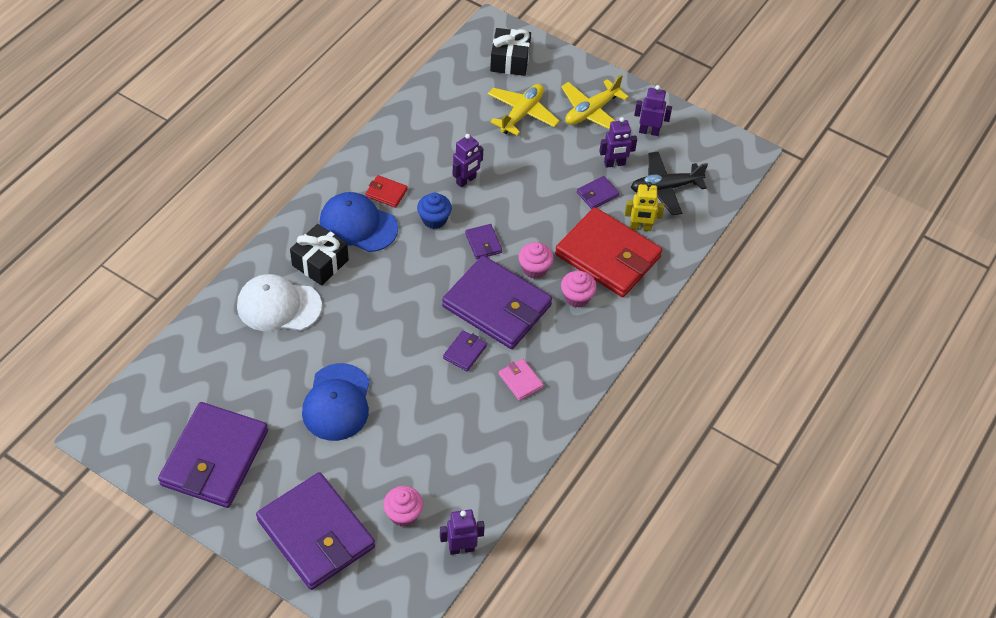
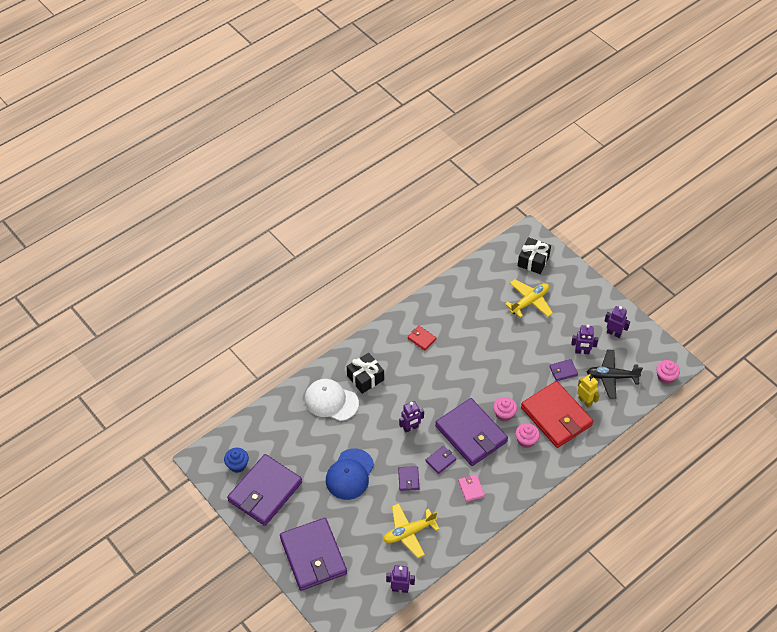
camera: 20 degrees right, 0 degrees up
blue cap [319,192,398,252] -> none
pink cupcake [383,486,423,527] -> pink cupcake moved to [656,360,680,384]
blue cupcake [417,193,452,229] -> blue cupcake moved to [224,448,249,473]
purple robot [453,134,483,187] -> purple robot moved to [399,401,424,433]
purple wallet [465,224,502,259] -> purple wallet moved to [398,466,419,491]
yellow plane [561,75,629,129] -> yellow plane moved to [383,504,439,558]
yellow robot [625,182,664,231] -> yellow robot turned 150 degrees counterclockwise [577,374,600,408]

